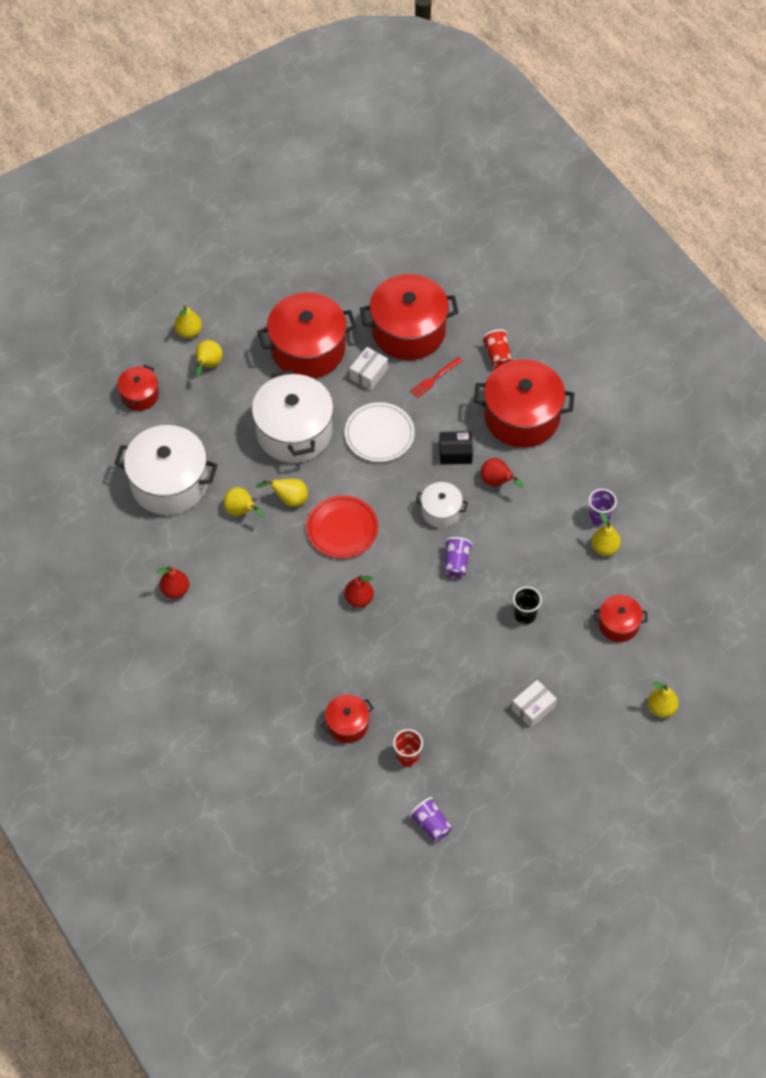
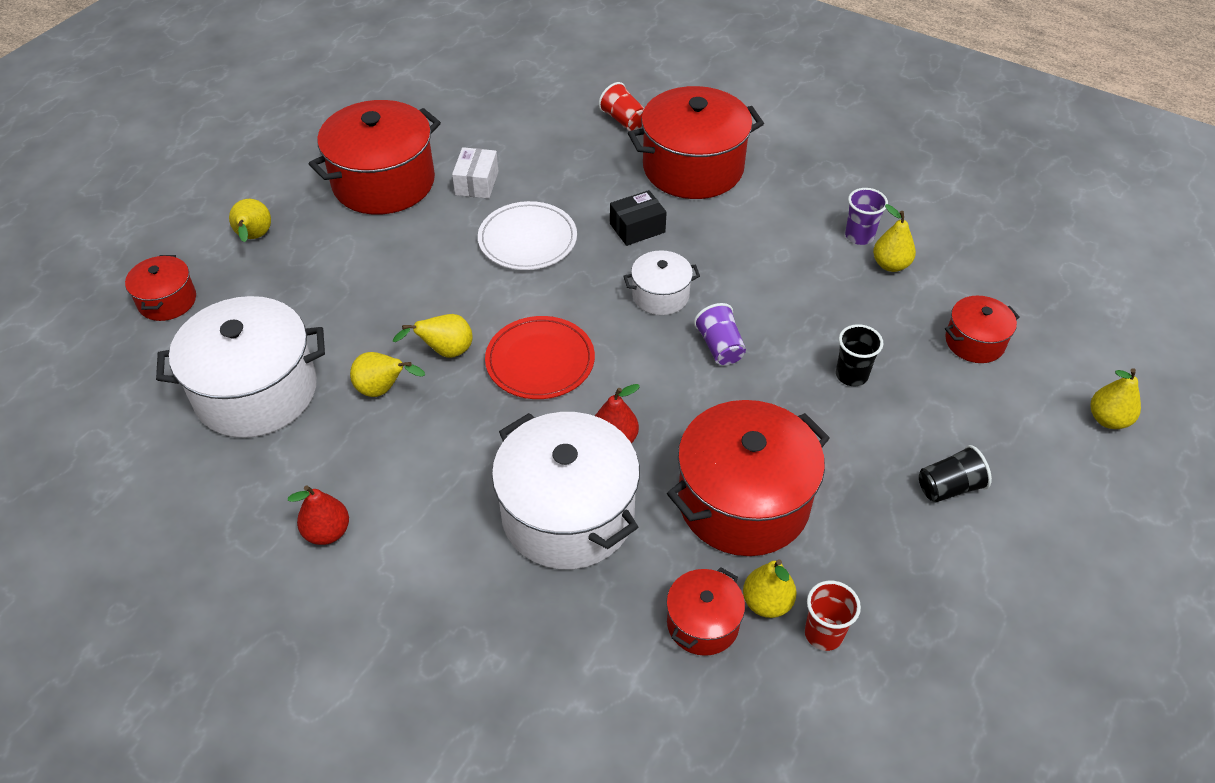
camera: 25 degrees left, 10 degrees down
yellow pear [174,305,202,338] -> yellow pear moved to [743,559,797,618]
white pot [252,370,334,463] -> white pot moved to [492,412,640,570]
red pot [360,274,459,360] -> red pot moved to [667,400,830,556]
purple cup [409,797,452,842] -> none
red fork [410,357,463,398] -> none
red pear [481,458,524,488] -> none
white box [512,680,557,728] -> black cup [919,445,992,502]

